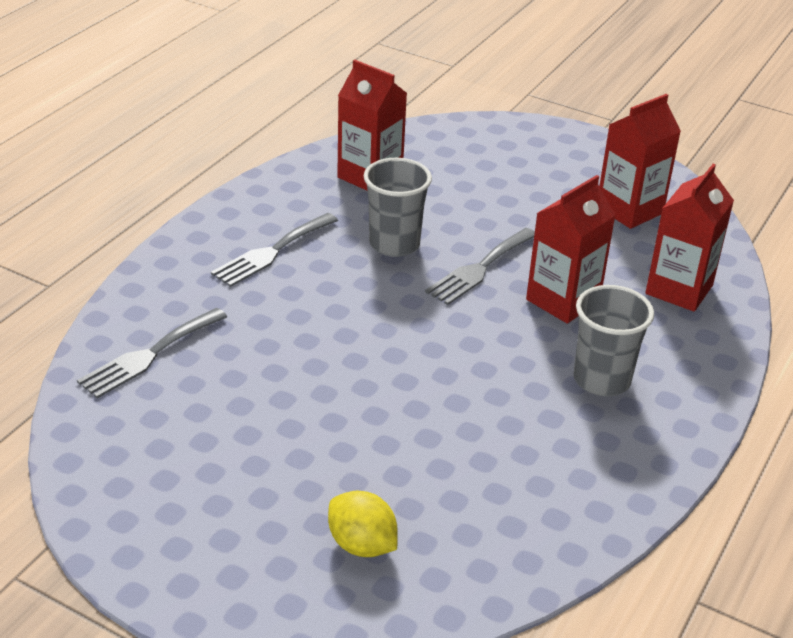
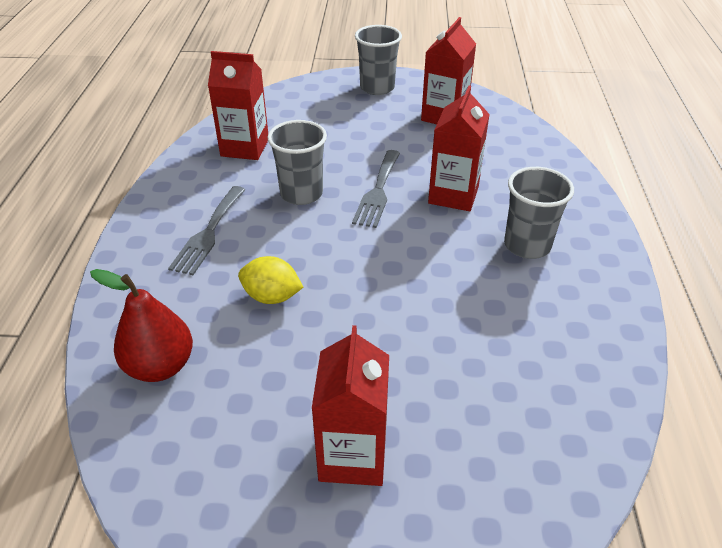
camera: 25 degrees left, 5 degrees up
grey fork [77,308,227,398] -> red pear [90,269,193,382]
yellow lemon [328,491,398,557] -> yellow lemon moved to [238,256,303,304]
red carton [645,164,734,312] -> red carton moved to [312,325,389,486]
none -> grey cup [355,25,402,95]

